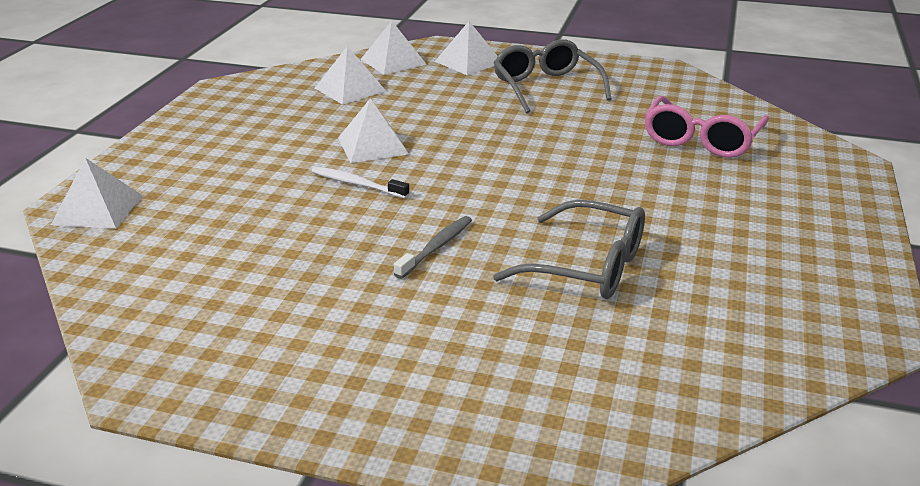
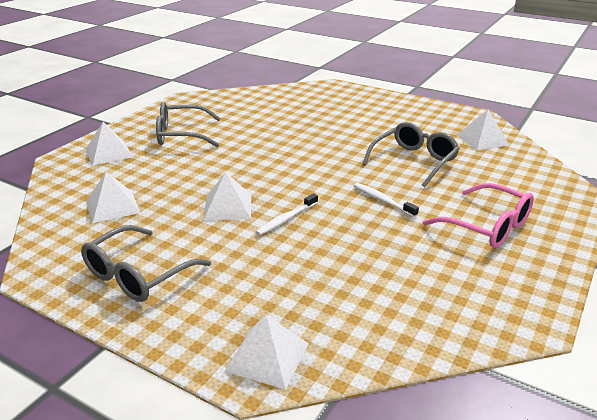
camera: 75 degrees left, 0 degrees up
white pyramid [361,21,427,75] -> white pyramid moved to [457,110,509,150]
grey toothbrush [394,216,472,279] -> white toothbrush [354,183,419,217]
pink glasses [645,96,769,158] -> pink glasses moved to [423,183,534,248]
none -> grey glasses [81,225,211,302]

